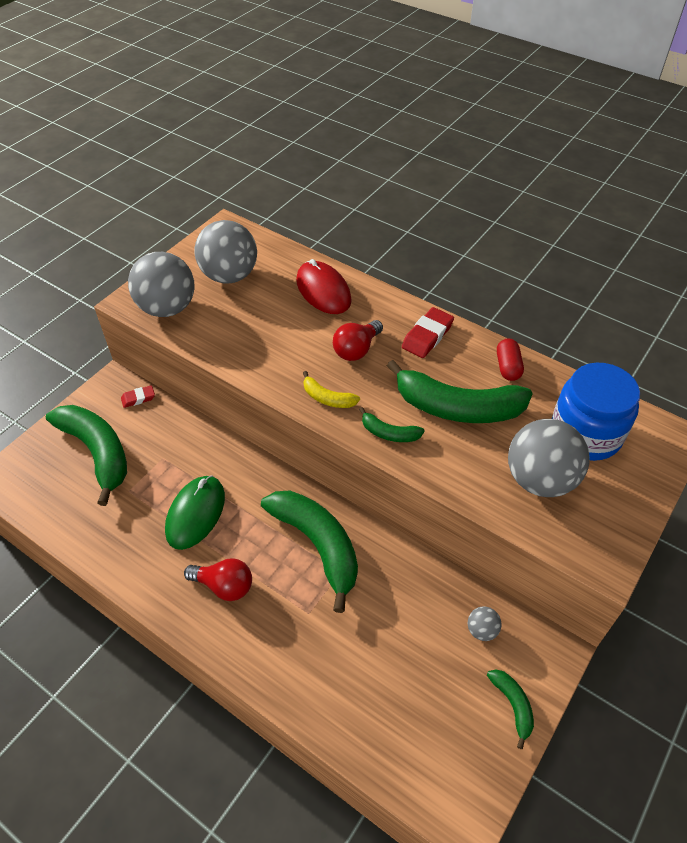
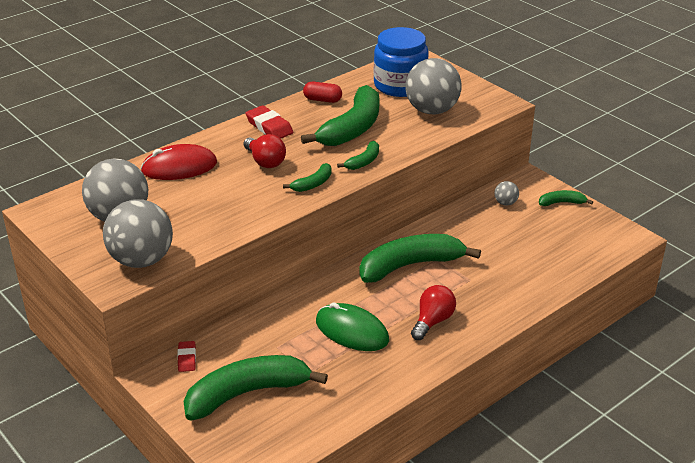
camera: 75 degrees left, 15 degrees down
yellow banana [303,371,360,408] -> green banana [283,163,331,192]

